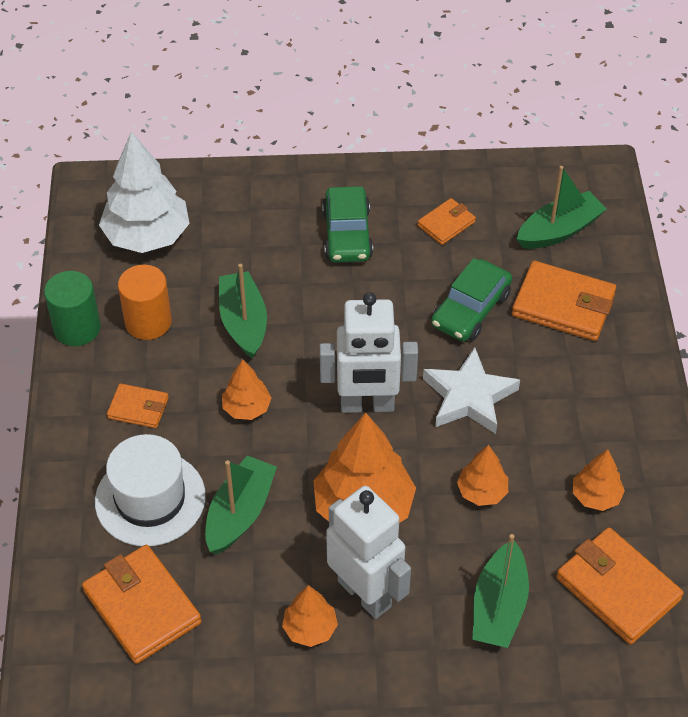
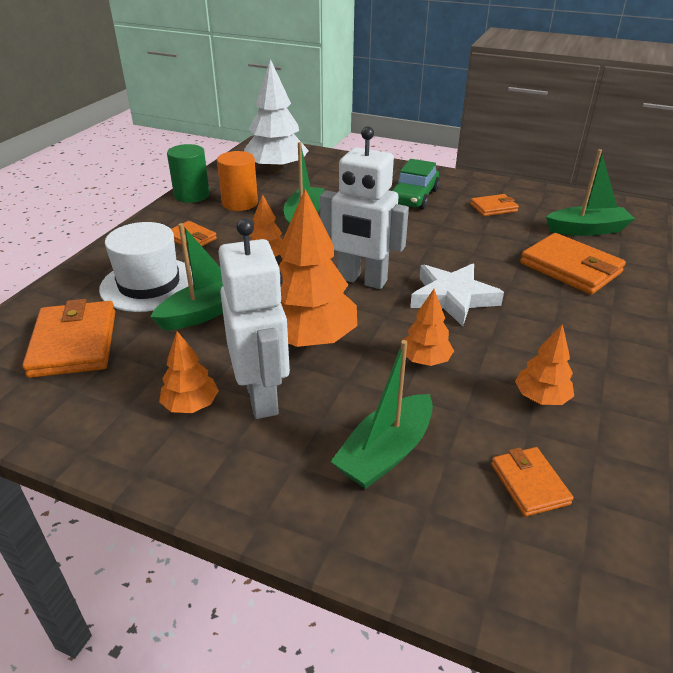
camera: 25 degrees right, 15 degrees down
green car [431,258,512,341] -> none
orange wallet [556,527,684,645] -> orange wallet [491,447,574,517], size x0.56

